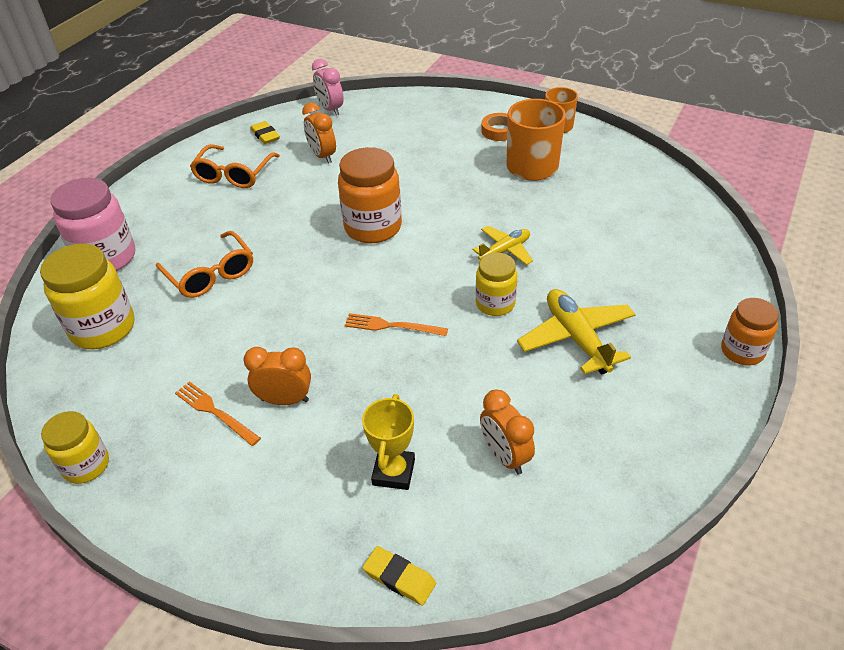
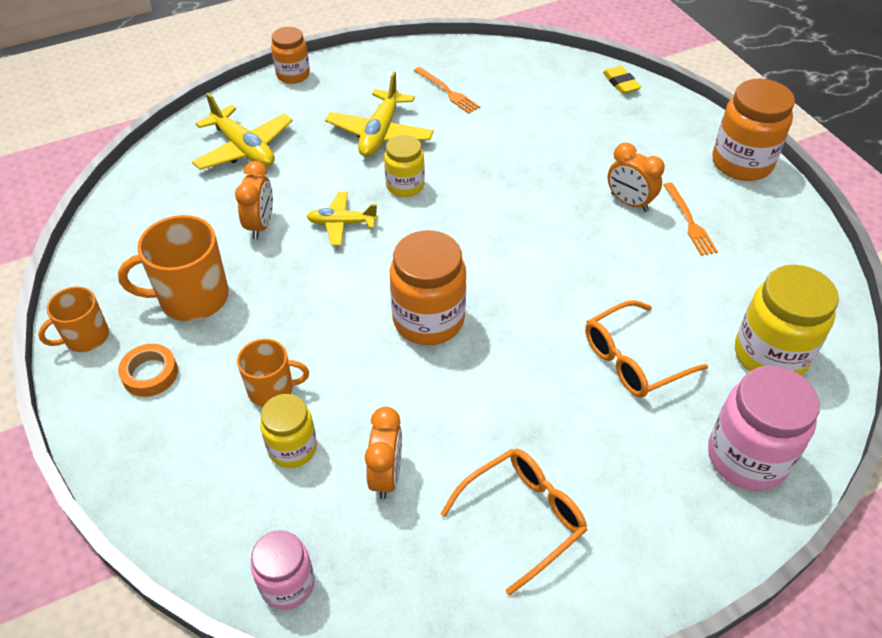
camera: 145 degrees left, 5 degrees up
yellow jar [41,411,109,484] -> yellow jar moved to [260,394,317,468]
orange glasses [156,231,253,298] -> orange glasses turned 120 degrees counterclockwise [585,300,708,398]
yellow eraser [250,121,280,144] -> none
pink clock [312,59,344,116] -> pink jar [251,530,315,610]
orange fork [344,313,448,336] -> orange fork moved to [414,67,480,114]
yellow trophy [362,394,415,490] -> none
orange clock [480,389,535,475] -> orange clock moved to [235,161,273,239]
none -> yellow plane [192,93,293,170]
none -> orange mug [237,339,309,407]
none -> orange jar [712,79,795,181]

